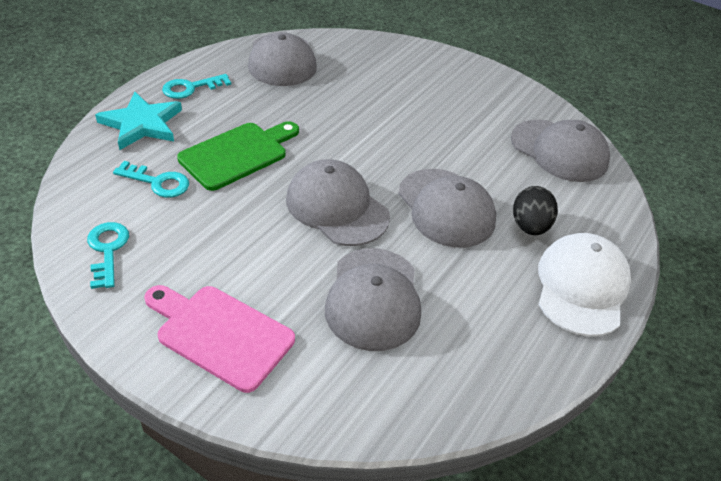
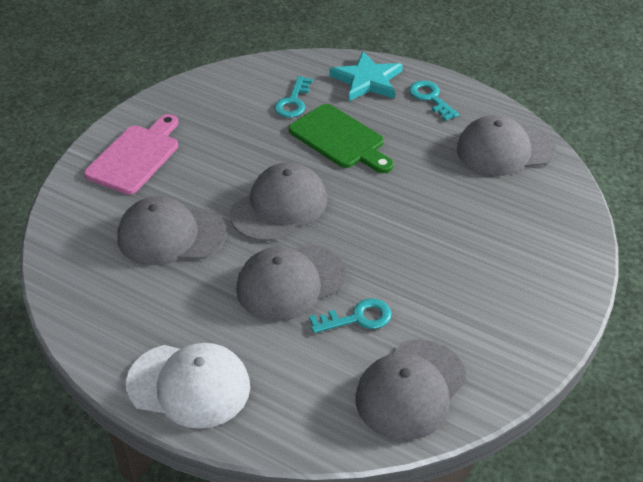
camera: 90 degrees right, 0 degrees up
turquoise key [87,222,129,289] -> turquoise key moved to [309,299,392,333]
black egg [513,186,558,235] -> none

